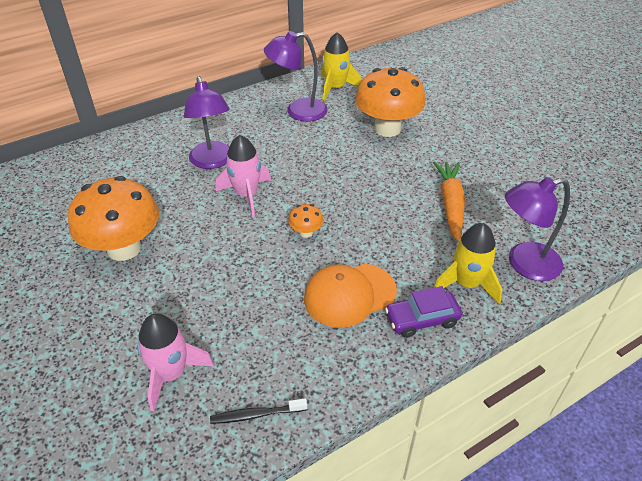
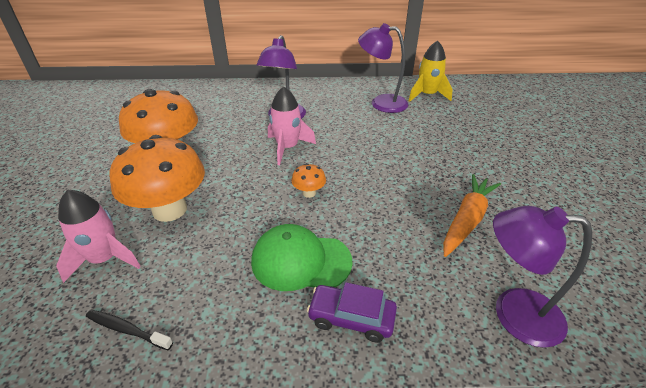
camera: 30 degrees right, 5 degrees down
orange cap [304,264,397,328] -> green cap [251,224,353,291]
orange mushroom [355,67,426,137] -> orange mushroom moved to [110,135,205,222]
yellow rocket [434,223,502,304] -> none

